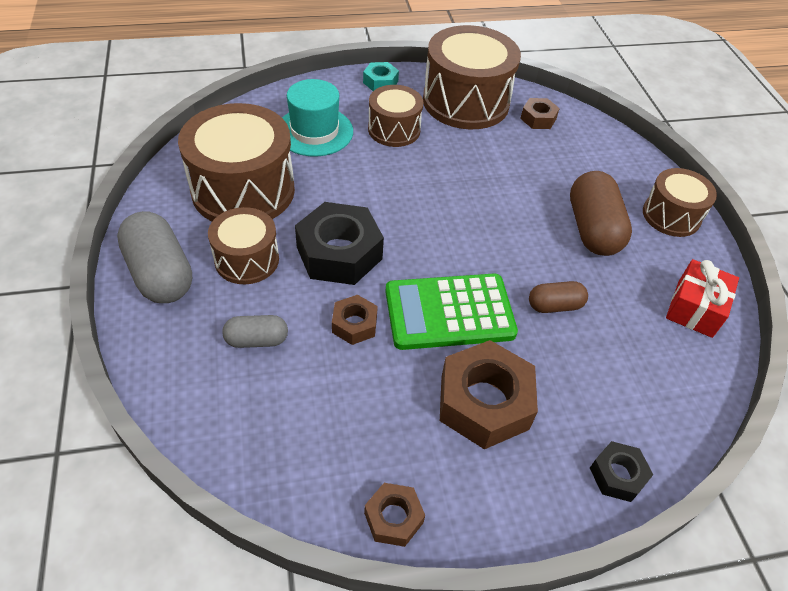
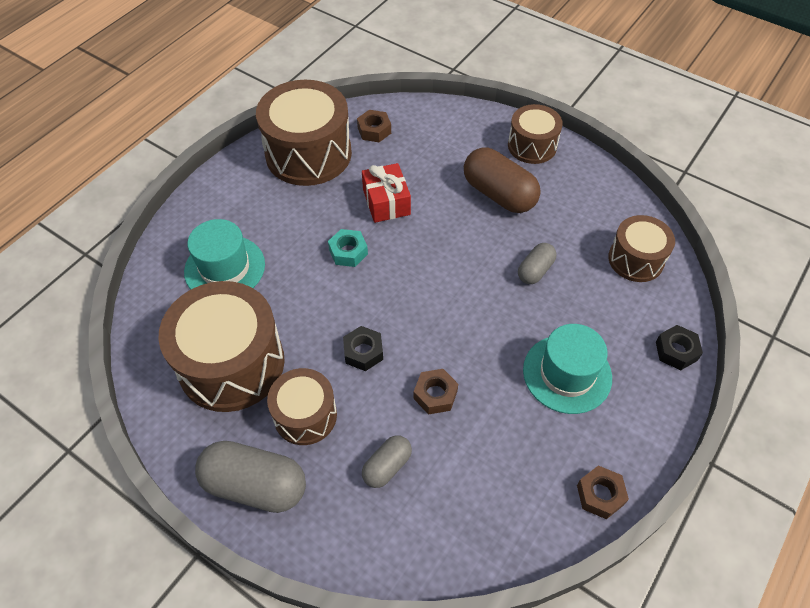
camera: 40 degrees left, 5 degrees up
black nut [295,202,384,285] -> black nut [343,326,383,371], size x0.52
turquoise nut [363,62,399,91] -> turquoise nut moved to [328,229,368,267]
brown drum [368,85,423,147] -> brown drum moved to [608,215,675,282]
green calculator [385,274,518,350] -> none
brown nut [440,340,538,449] -> turquoise hat [523,324,612,414]
brown capsule [529,281,588,313] -> grey capsule [518,243,556,284]
red gift [666,259,739,338] -> red gift moved to [362,163,411,223]

